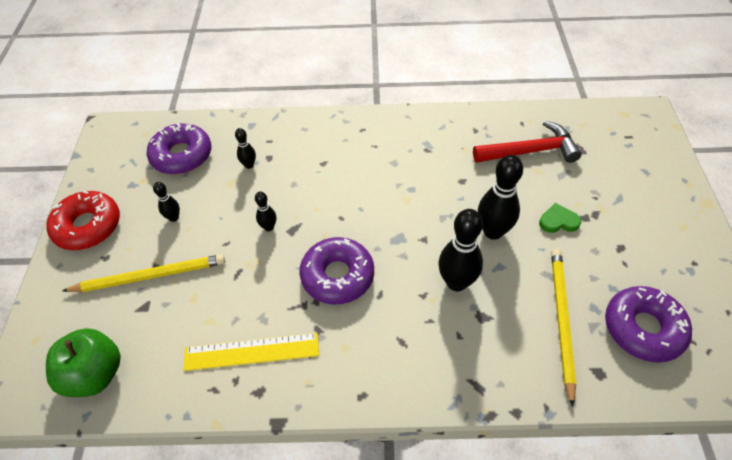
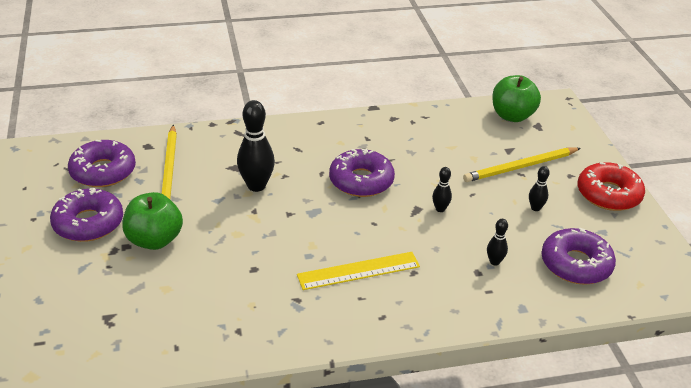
camera: 165 degrees right, 15 degrees down
yellow ruler [183,333,319,371] -> yellow ruler moved to [297,252,420,290]
red hammer [473,121,582,163] -> none
black bowling pin [478,155,523,240] -> none
green heart [539,203,581,233] -> green apple [123,192,183,250]
none -> purple donut [50,188,123,242]

